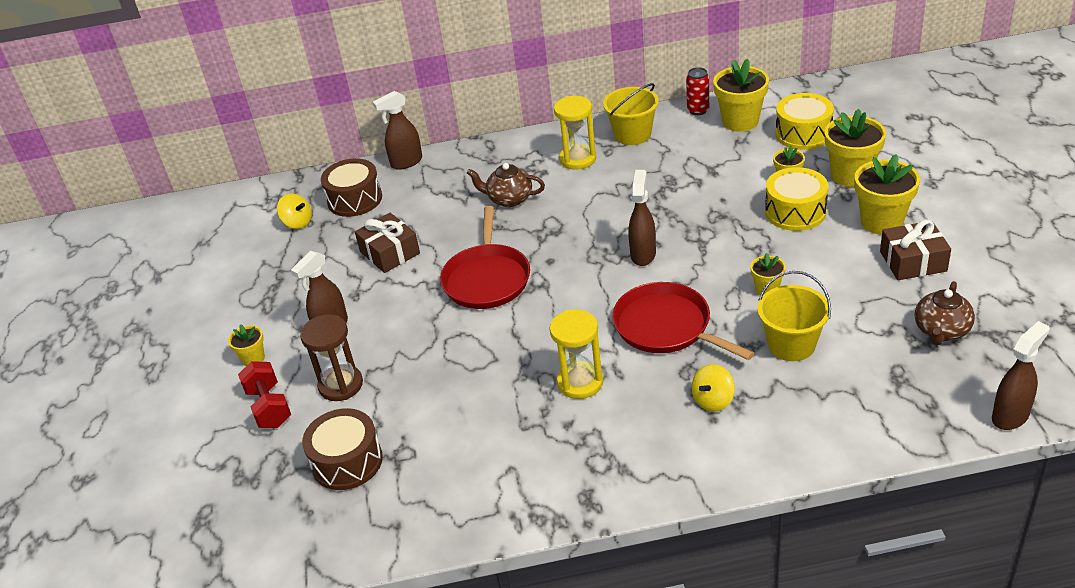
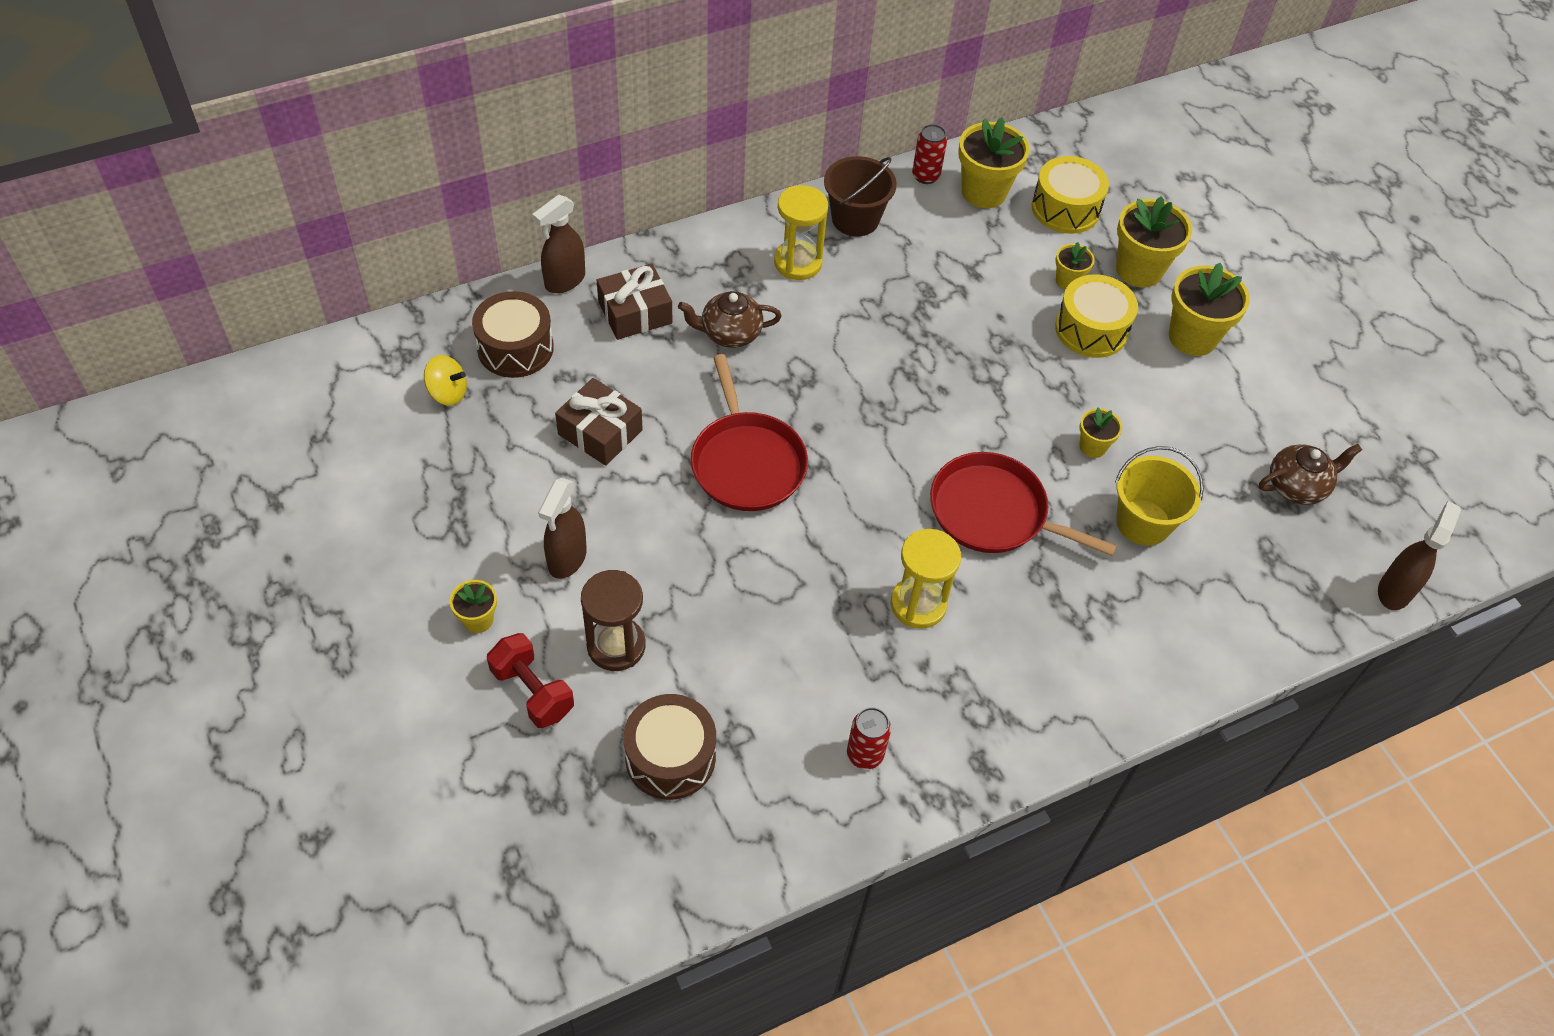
camera: 25 degrees left, 15 degrees up
yellow bucket [603,83,659,145] -> brown bucket [824,156,897,236]
brown spray bottle [629,170,656,266] -> none
yellow spinning top [692,364,735,412] -> none
brown gift [880,219,951,280] -> brown gift moved to [597,264,673,340]
brown teapot [915,281,975,345] -> brown teapot turned 120 degrees counterclockwise [1259,444,1362,505]
none -> red can [847,707,891,769]

